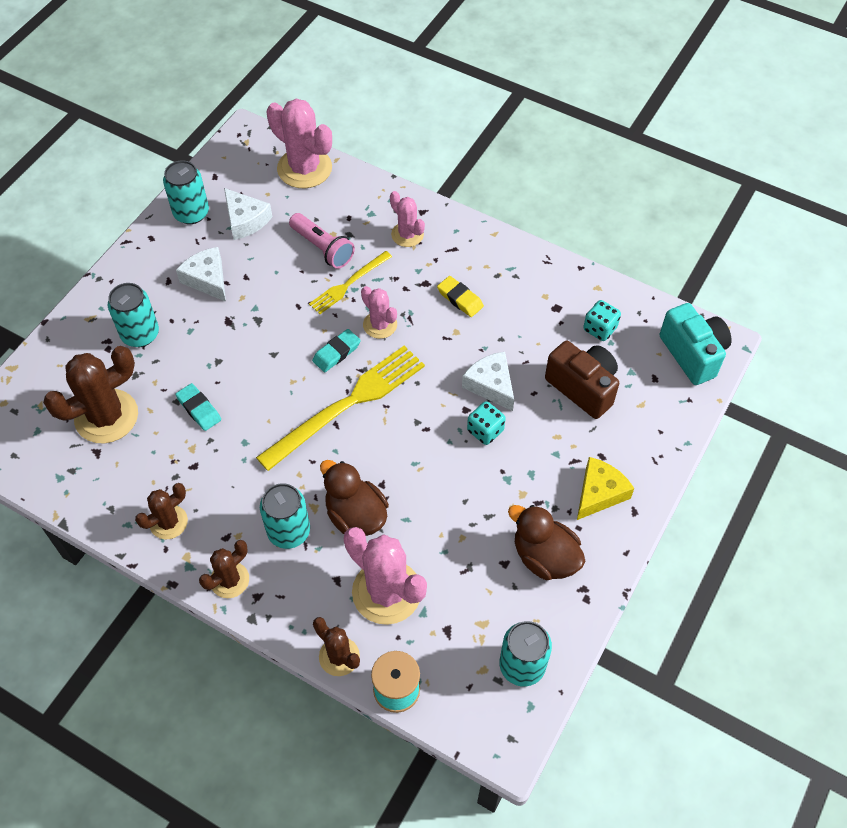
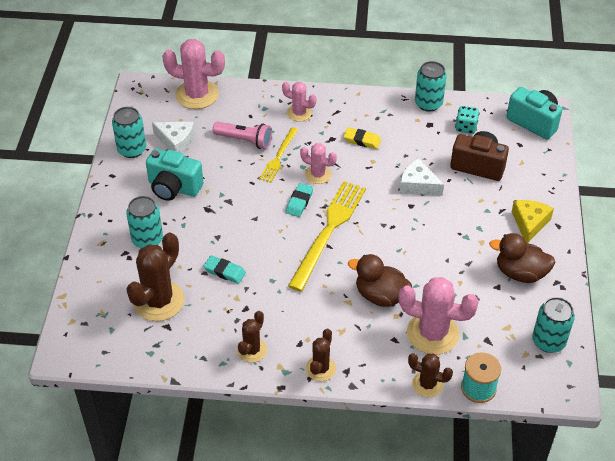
camera: 25 degrees left, 10 degrees down
white cheese [176,247,226,302] -> turquoise camera [146,148,204,201]
turquoise can [260,483,310,549] -> turquoise can moved to [415,61,447,111]
turquoise dice [467,401,506,445] -> none

